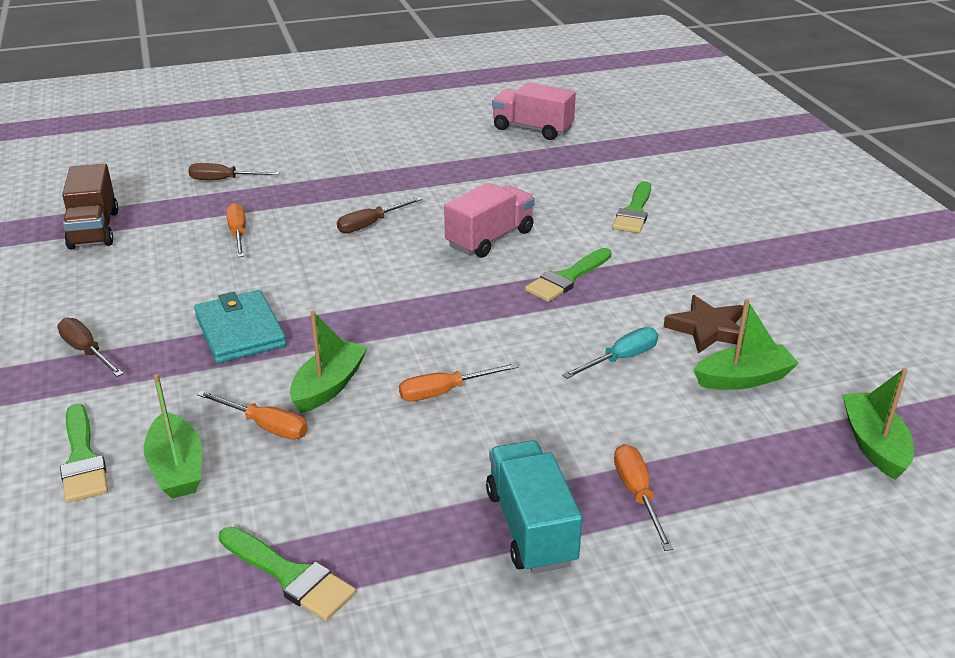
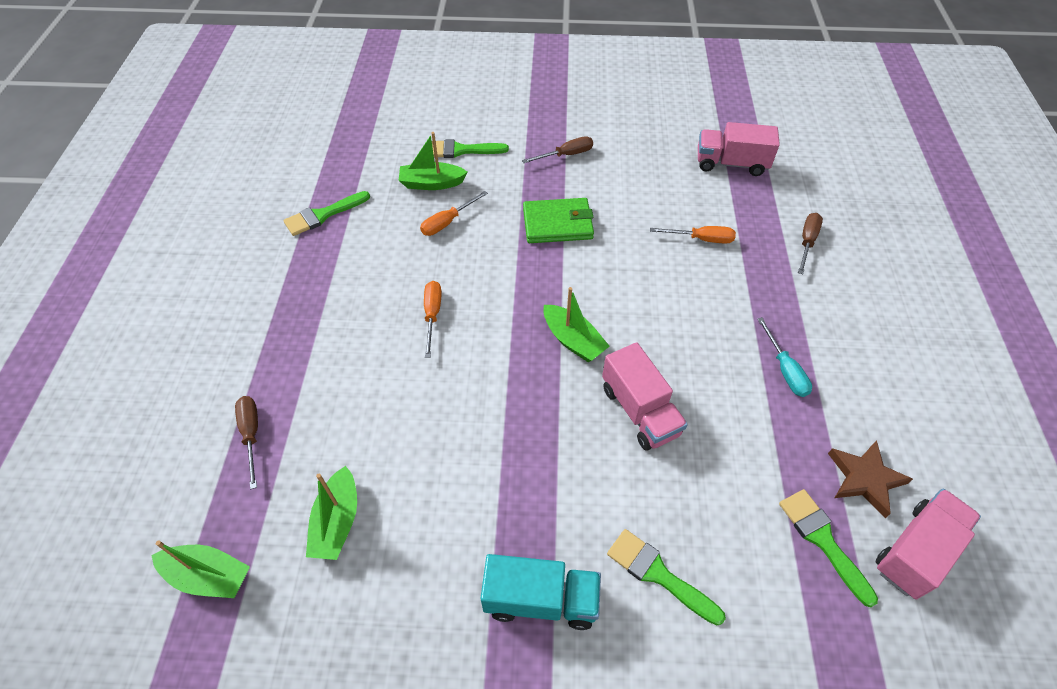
camera: 110 degrees right, 20 degrees up
brown truck [62,163,118,249] -> pink truck [698,122,780,176]
turquoise wallet [194,290,286,363] -> green wallet [523,198,594,243]
green boat [290,311,368,413] -> green boat moved to [543,287,610,362]
brown screwdriver [337,197,422,233] -> brown screwdriver moved to [235,396,258,489]
turquoise truck [486,440,582,574] -> turquoise truck moved to [481,554,601,630]
green brush [525,248,611,302] -> green brush moved to [779,489,878,607]
turquoise screwdriver [562,327,658,379] -> turquoise screwdriver moved to [757,317,812,397]
orange screwdriver [614,444,673,551] -> none
brown star [664,295,744,354] -> brown star moved to [828,440,913,518]

